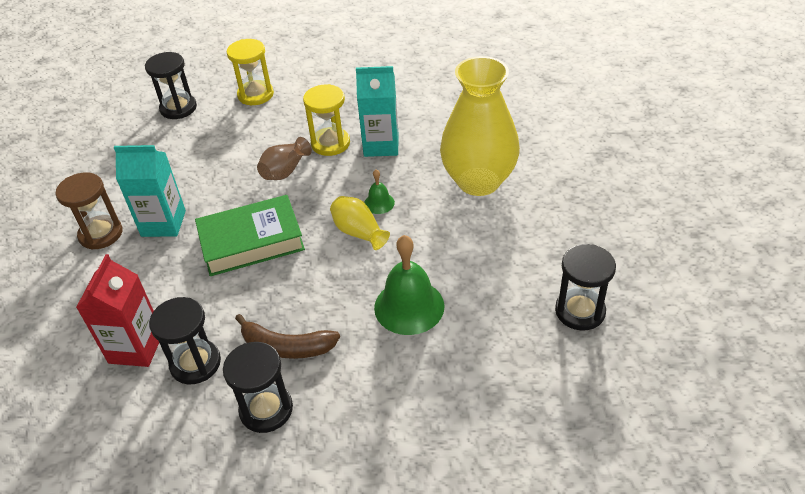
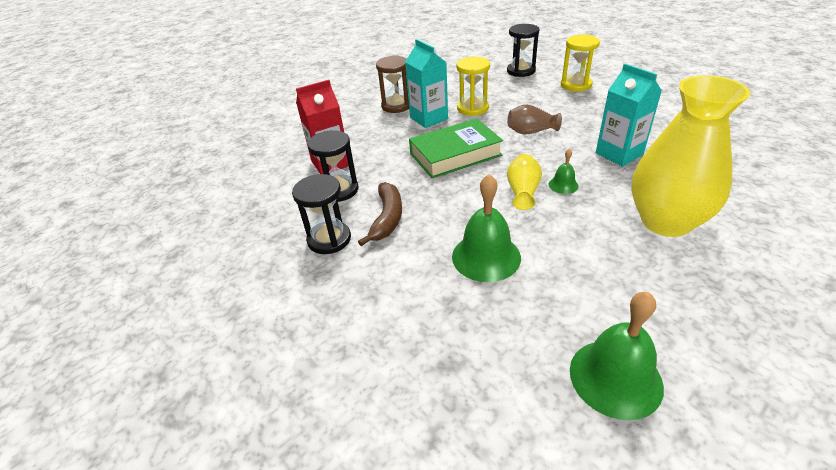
camera: 55 degrees right, 5 degrees down
green book [195,195,305,276] -> green book turned 60 degrees counterclockwise [409,119,503,178]
brown banana [235,314,340,359] -> brown banana turned 150 degrees counterclockwise [358,182,402,246]
yellow hourglass [303,84,350,156] -> yellow hourglass moved to [456,57,490,116]
black hourglass [555,244,616,331] -> green bell [570,292,664,420]

